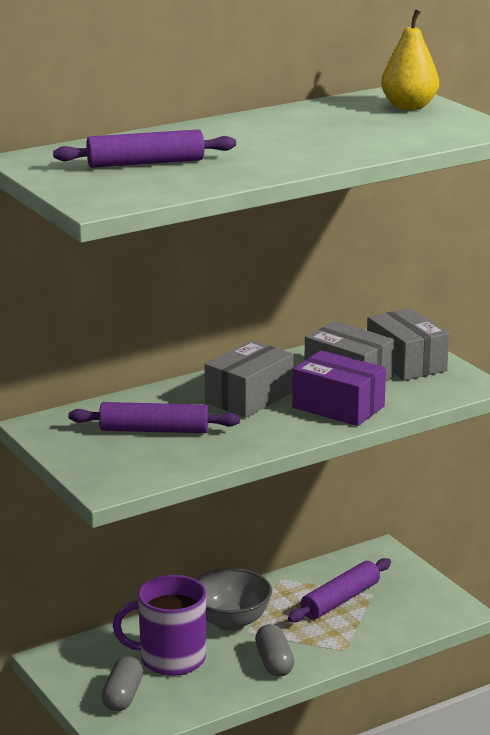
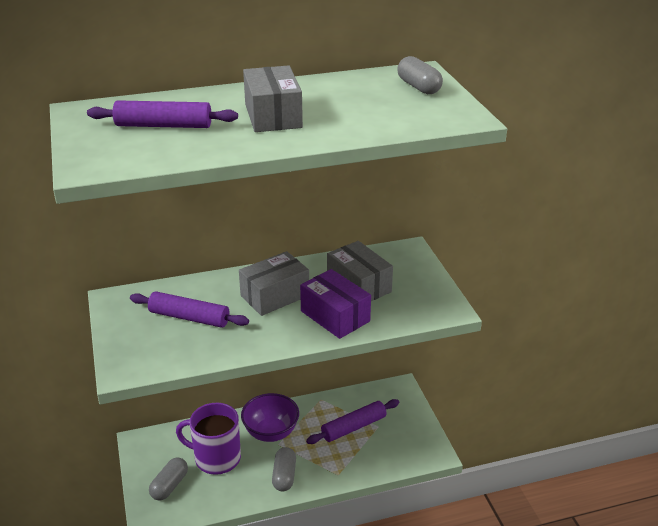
camera: 15 degrees right, 10 degrees up
grey bowl [195,568,272,631] -> purple bowl [241,393,299,442]
grey box [367,308,449,381] -> grey box moved to [243,65,303,132]
yellow pear [381,9,439,110] -> grey capsule [397,56,443,94]

